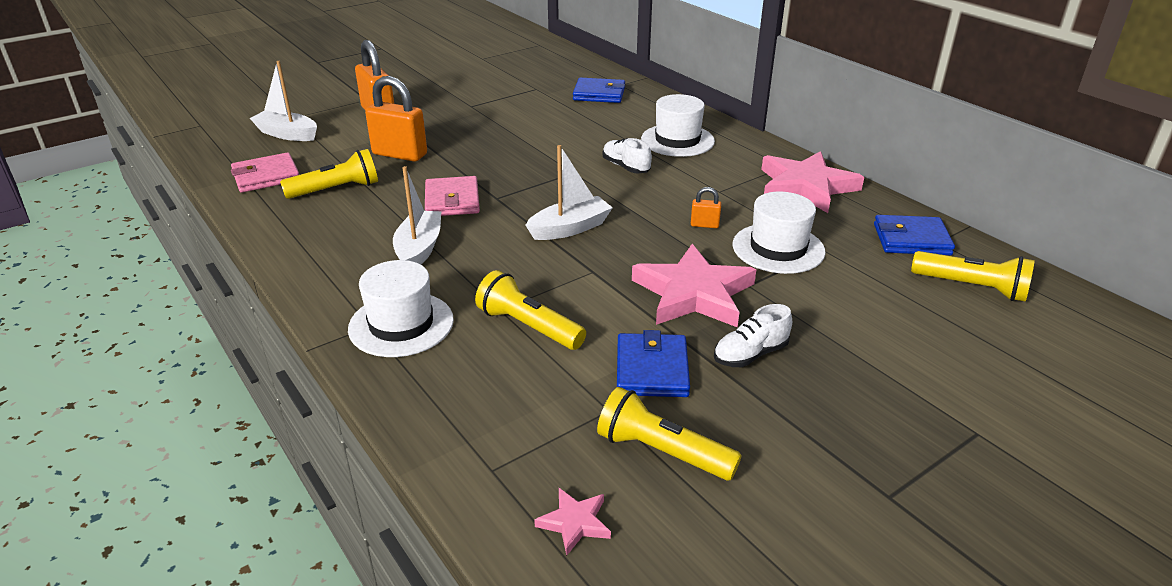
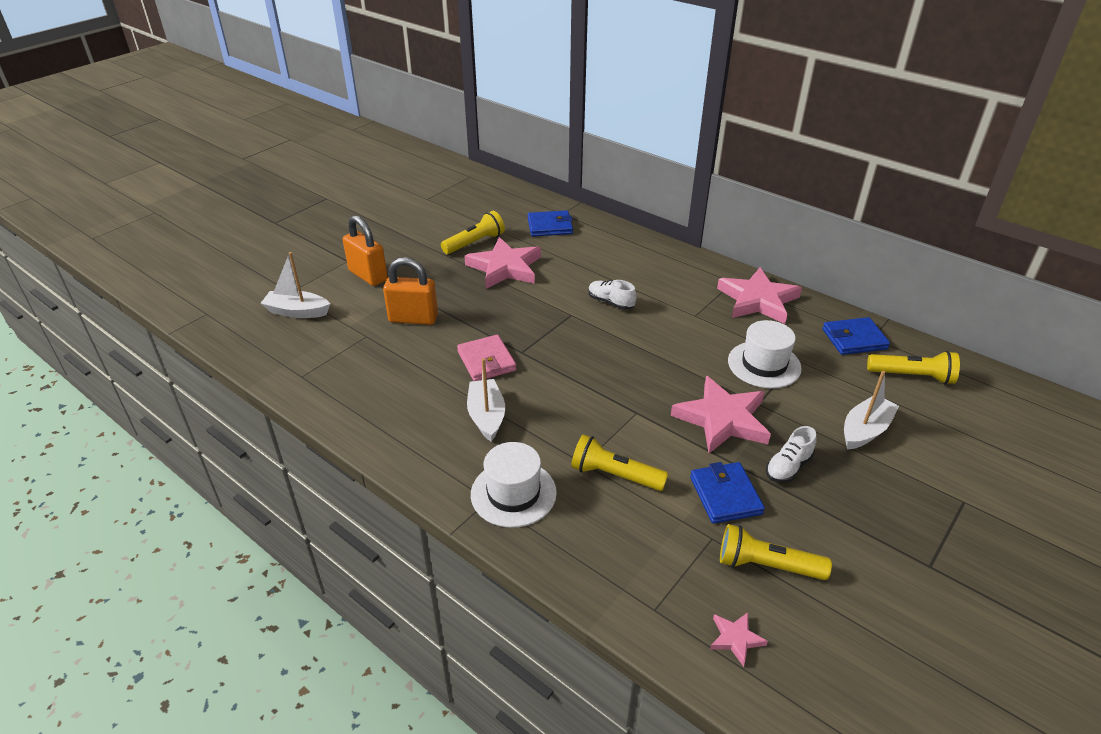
camera: 15 degrees left, 5 degrees up
pink wallet [231,152,299,193] -> none
yellow flashlight [280,149,378,199] -> yellow flashlight moved to [441,211,505,254]
white boat [526,145,613,240] -> white boat moved to [844,371,899,450]
white hat [641,94,715,157] -> none
orange padlock [691,187,721,228] -> none
none -> pink star [464,237,541,289]

